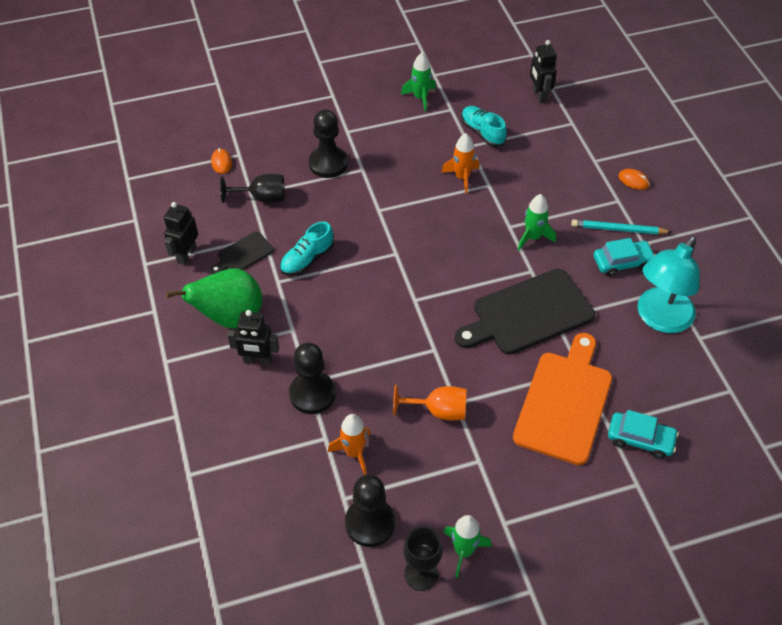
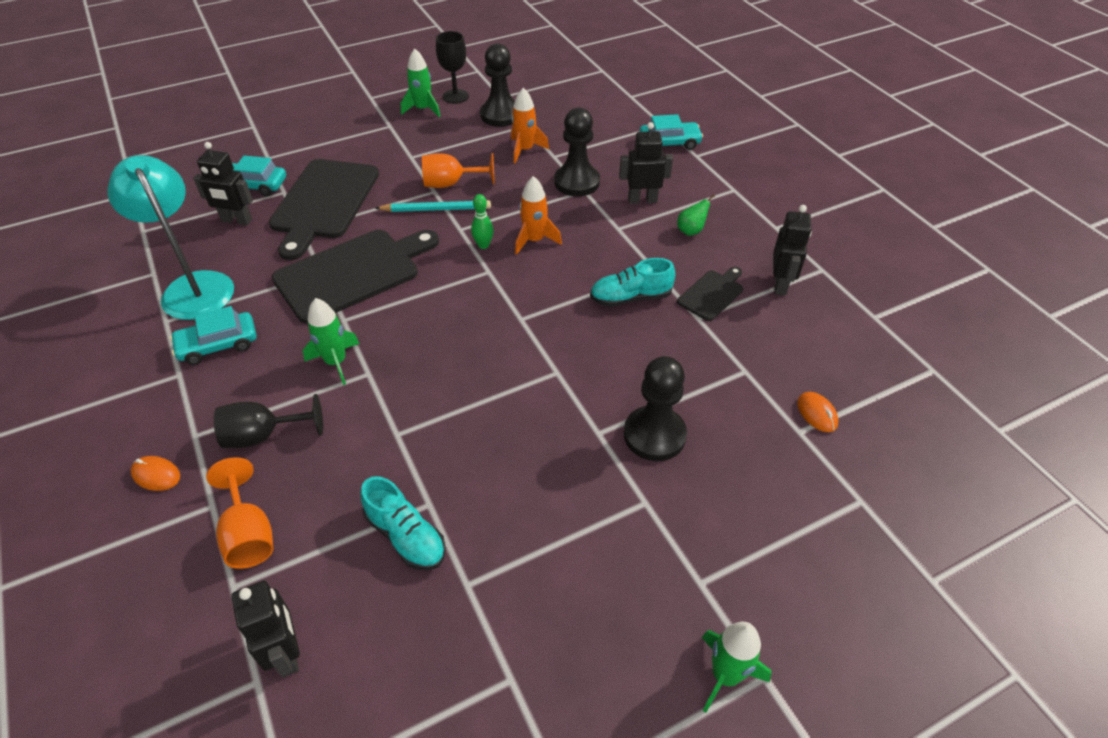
camera: 170 degrees right, 5 degrees down
green pear [166,268,263,328] -> green pear [677,194,715,236], size x0.42
black goblet [220,174,285,203] -> black goblet moved to [214,394,323,448]
turquoise shoe [280,221,334,276] -> turquoise shoe turned 135 degrees counterclockwise [590,258,675,307]
green rocket [401,53,436,112] -> green rocket moved to [702,622,771,713]
orange rocket [441,133,479,194] -> orange rocket moved to [515,176,562,255]
orange cutting board [513,333,612,465] -> black cutting board [269,159,379,260]
turquoise pencil [571,219,671,234] -> turquoise pencil moved to [375,200,491,212]
turquoise lamp [638,236,700,333] -> turquoise lamp turned 60 degrees counterclockwise [107,155,234,320]
none -> black robot [193,142,253,225]
none -> orange goblet [206,457,273,569]
none -> green bowling pin [471,194,494,249]
none -> turquoise car [640,114,703,150]

